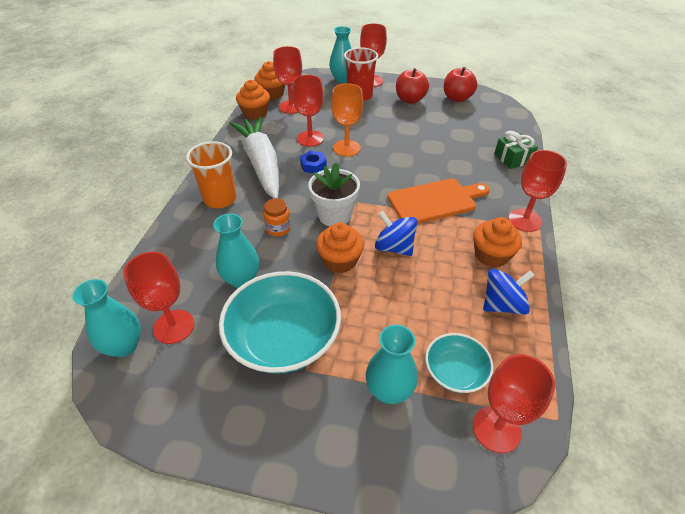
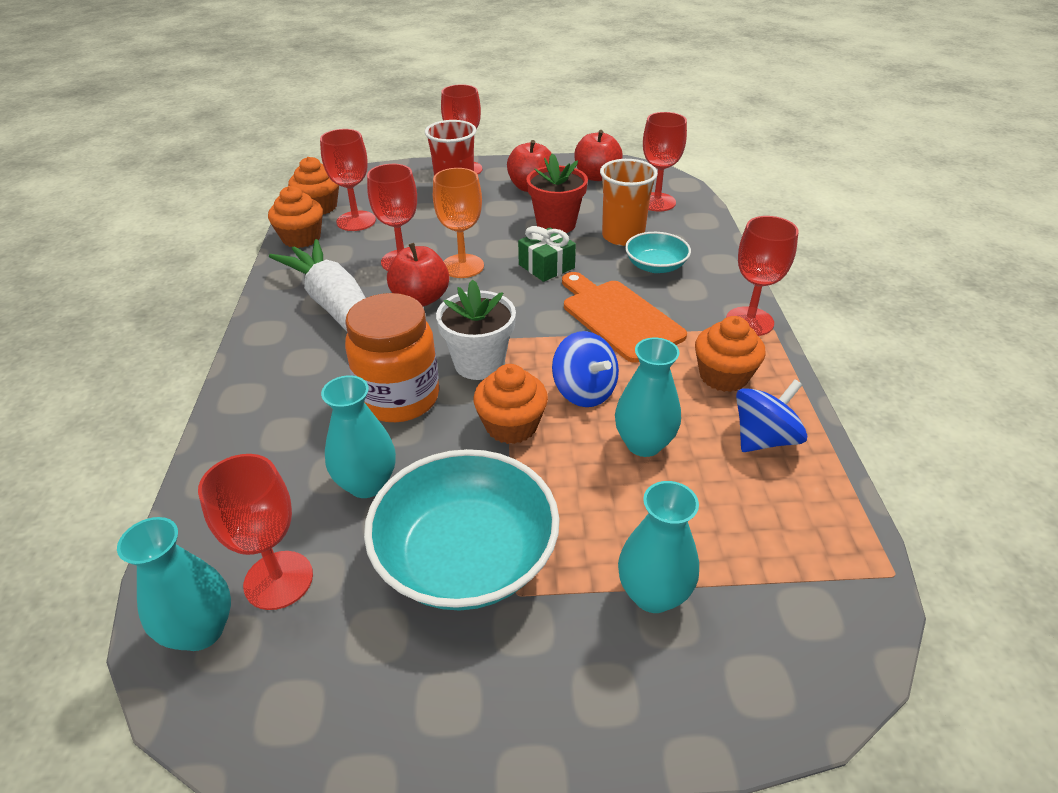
camera: 15 degrees left, 5 degrees down
orange cup [186,141,236,208] -> orange cup moved to [600,159,658,246]
orange jar [263,198,291,236] -> orange jar [345,293,439,422], size x2.08
blue nut [300,151,327,173] -> red apple [387,243,449,306]
turquoise vase [329,26,352,83] -> turquoise vase moved to [615,338,681,457]
blue spinning top [375,211,417,256] -> blue spinning top turned 150 degrees counterclockwise [552,331,619,407]
orange cutting board [388,178,490,224] -> orange cutting board turned 90 degrees counterclockwise [562,272,687,363]
turquoise bowl [425,333,493,393] -> turquoise bowl moved to [625,232,691,273]
red goblet [473,354,555,453] -> red goblet moved to [643,112,687,212]
green gift [494,131,538,169] -> green gift moved to [518,226,576,282]
none -> red flower pot [526,153,588,233]

